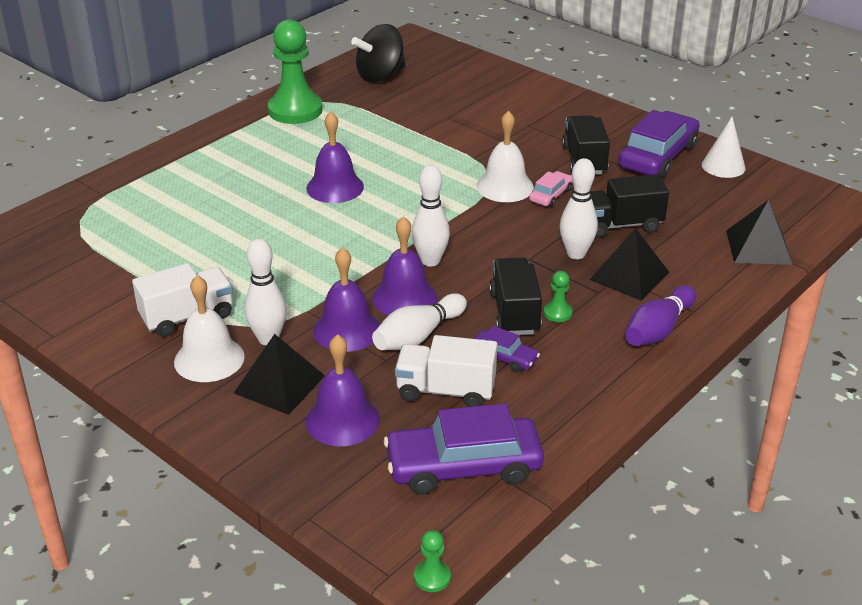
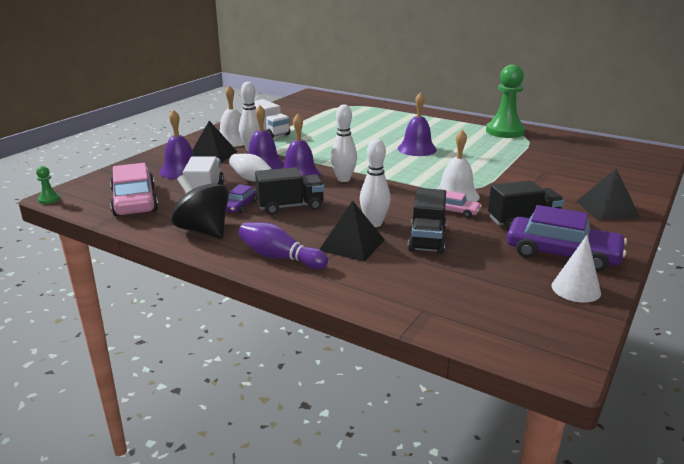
camera: 80 degrees right, 10 degrees down
black spinning top [351,24,405,82] -> black spinning top moved to [171,175,229,239]
purple car [384,403,544,495] -> pink car [110,163,158,216]
green pawn [544,271,573,322] -> none
black truck [590,174,669,238] -> black truck turned 150 degrees counterclockwise [408,188,447,254]
black pyramid [726,200,793,265] -> black pyramid moved to [577,168,640,220]

